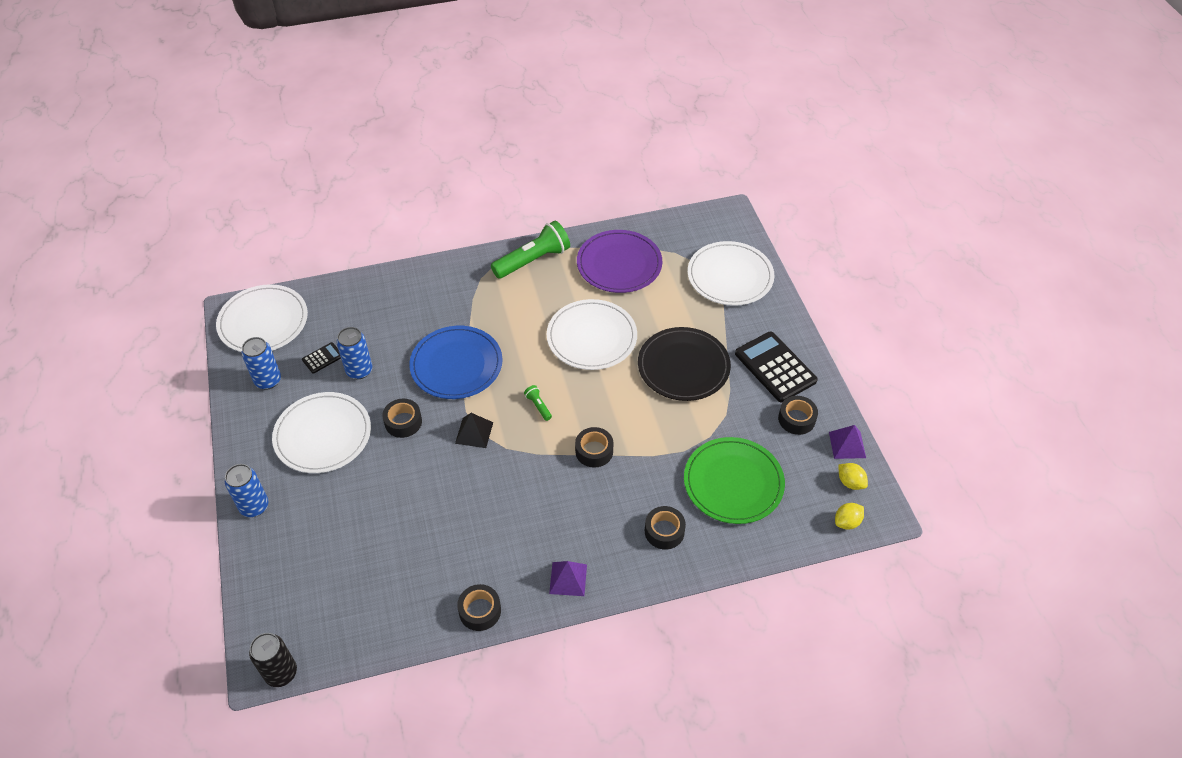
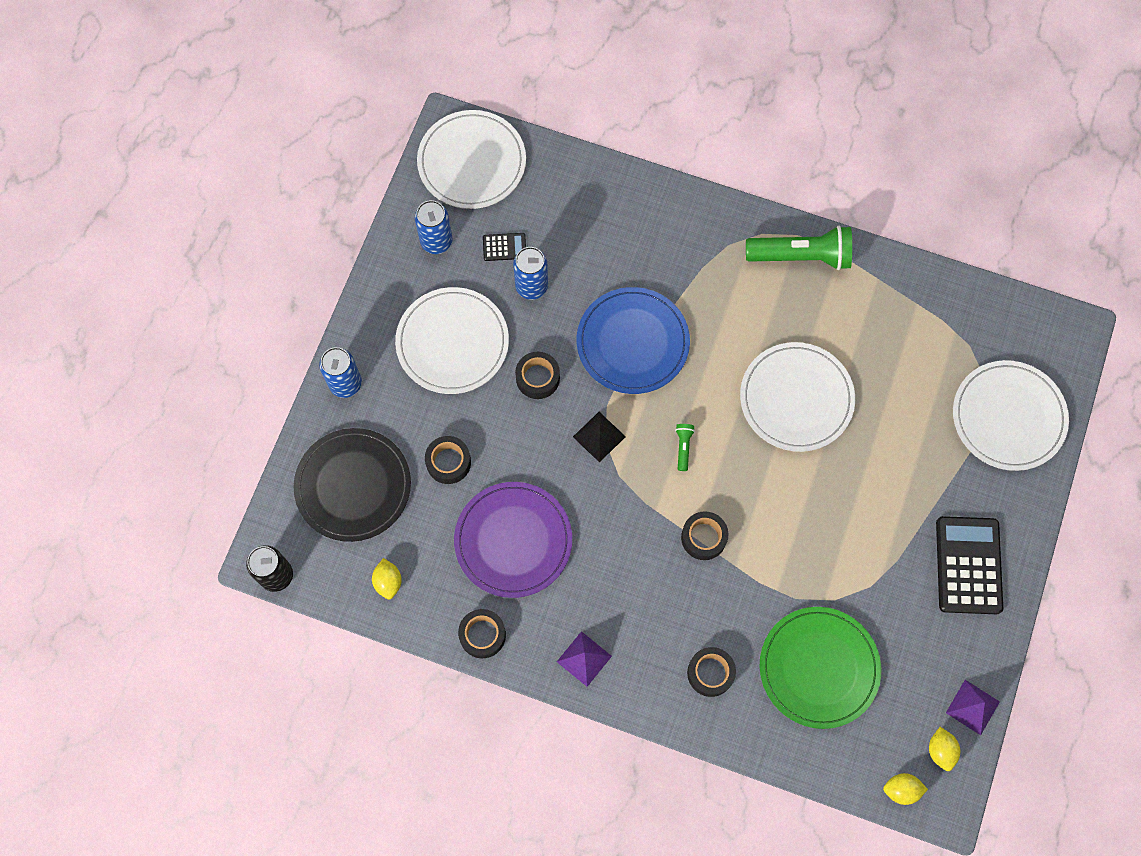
camera: 35 degrees right, 20 degrees up
purple plate [577,230,662,293] -> purple plate moved to [454,482,572,598]
black plate [638,327,731,401] -> black plate moved to [294,428,411,542]
black tape [778,396,818,435] -> black tape moved to [425,436,471,484]
none -> yellow lemon [372,558,402,599]

